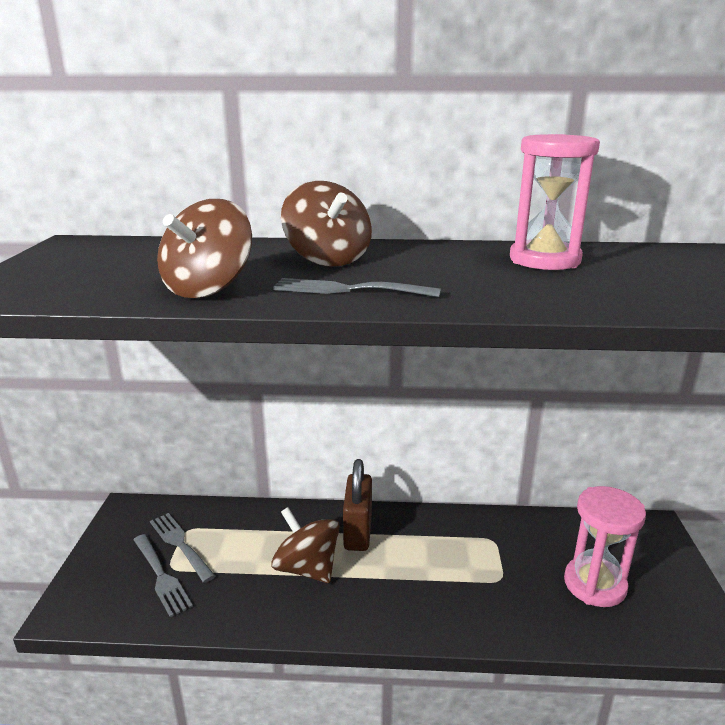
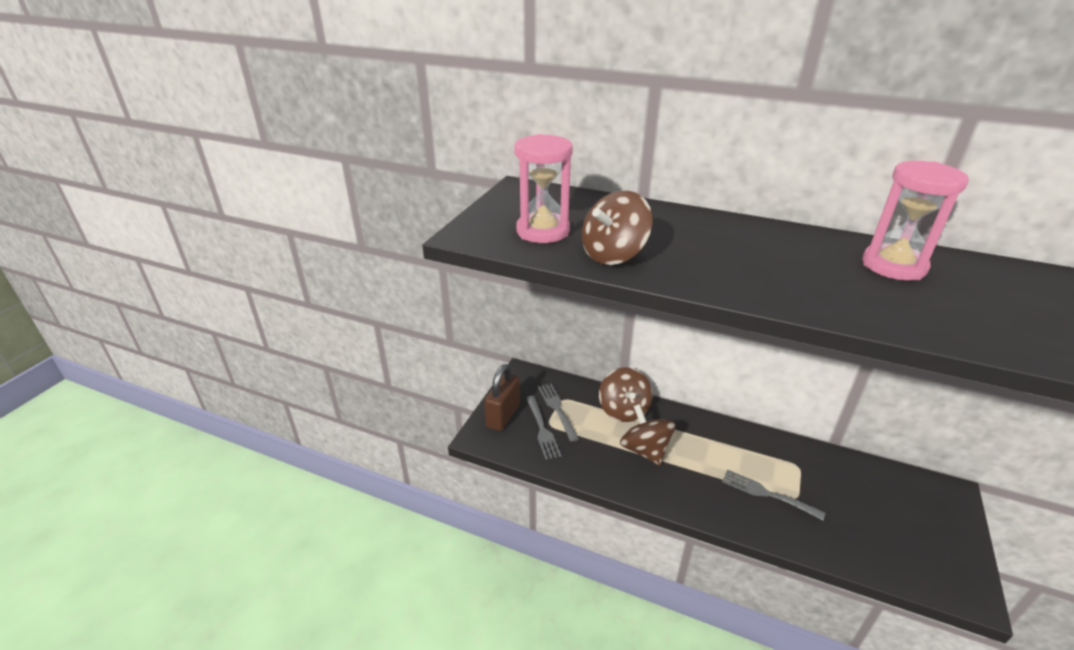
camera: 20 degrees right, 10 degrees up
grey fork [273,278,441,297] -> grey fork moved to [722,470,825,520]
brown spinning top [281,181,372,267] -> brown spinning top moved to [599,367,653,422]
brown padlock [343,459,372,551] -> brown padlock moved to [484,364,520,431]
pink hourglass [564,486,646,607] -> pink hourglass moved to [515,134,573,243]

